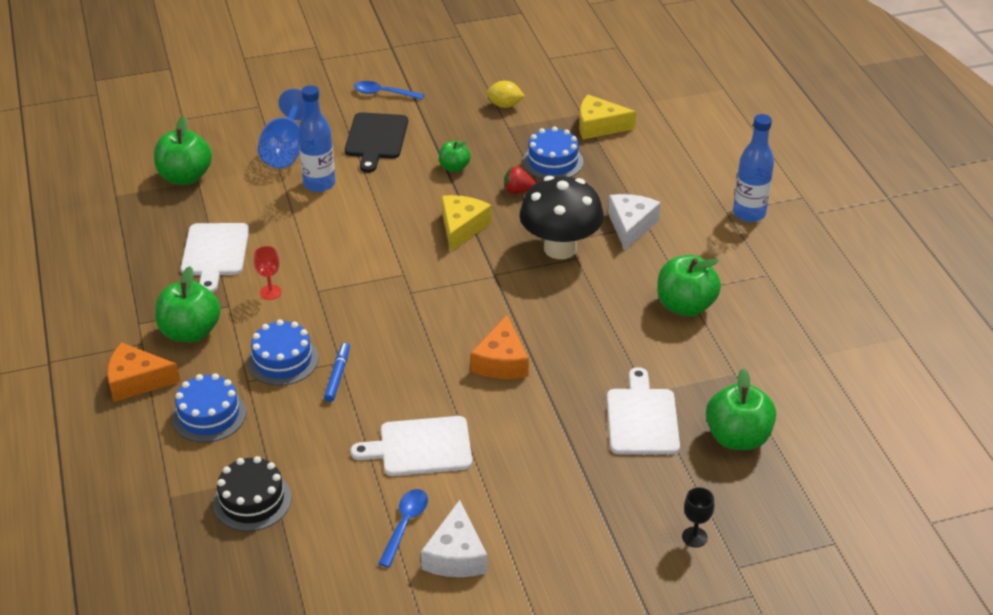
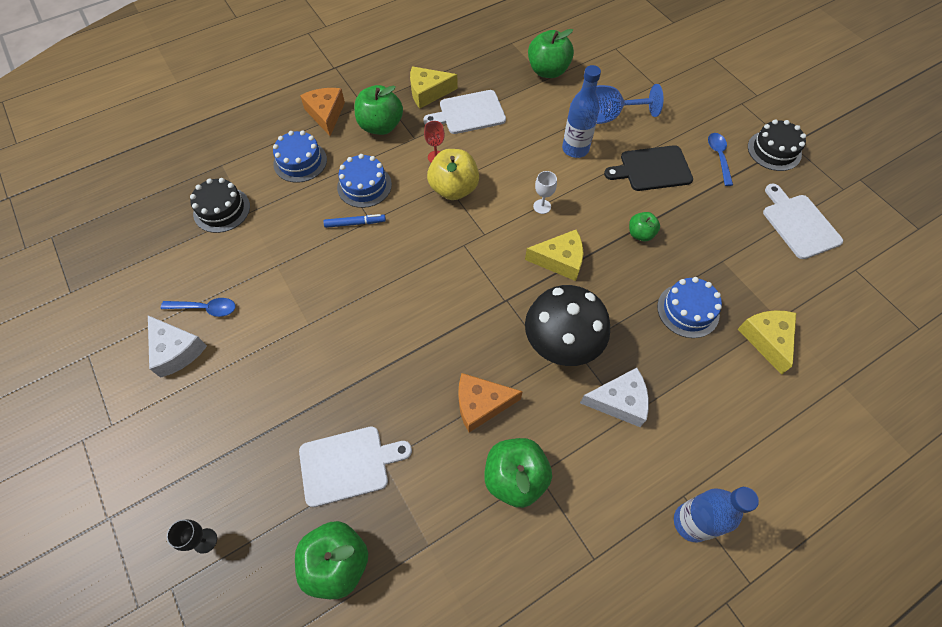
camera: 75 degrees right, 20 degrees up
white cutting board [350,416,472,476] -> white cutting board moved to [763,183,843,259]
white cheese [421,500,488,577] -> white cheese turned 120 degrees counterclockwise [148,315,207,378]
orange cheese [471,315,529,379] -> orange cheese moved to [458,373,523,432]
yellow lemon [486,81,525,108] -> none
red strawberry [504,166,536,194] -> none
none -> yellow cheese [410,66,458,108]
none -> yellow apple [427,149,479,200]
none -> white goblet [533,171,557,214]
none -> black cake [748,119,806,171]

